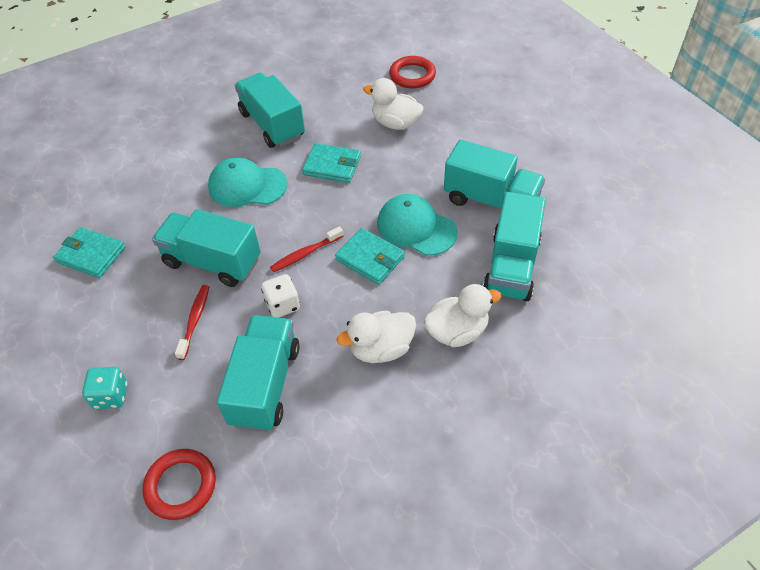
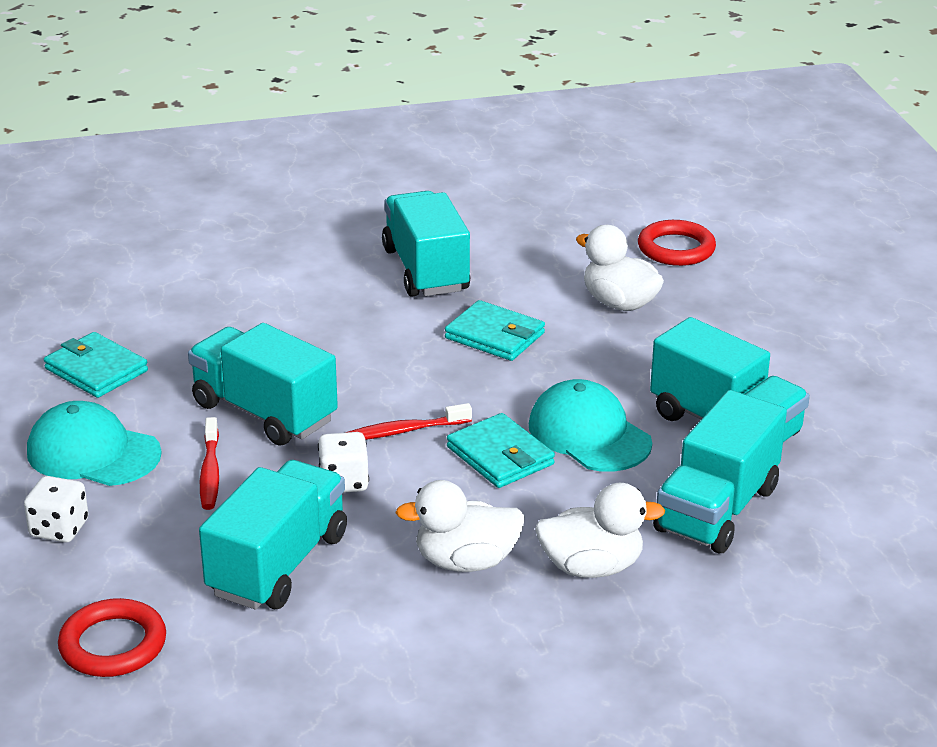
camera: 15 degrees right, 20 degrees down
turquoise dice [82,367,128,409] -> white dice [24,476,89,543]
red toothbrush [175,285,209,360] -> red toothbrush turned 150 degrees clockwise [200,417,219,510]
turquoise cap [208,157,287,207] -> turquoise cap moved to [27,401,162,486]

